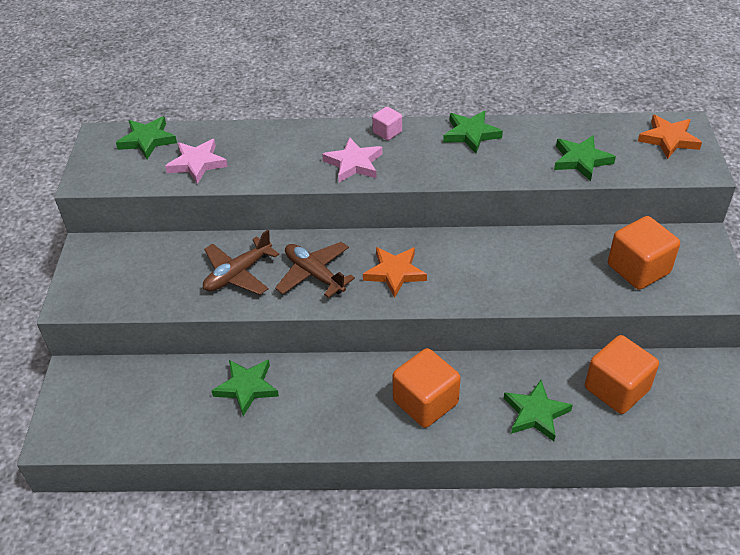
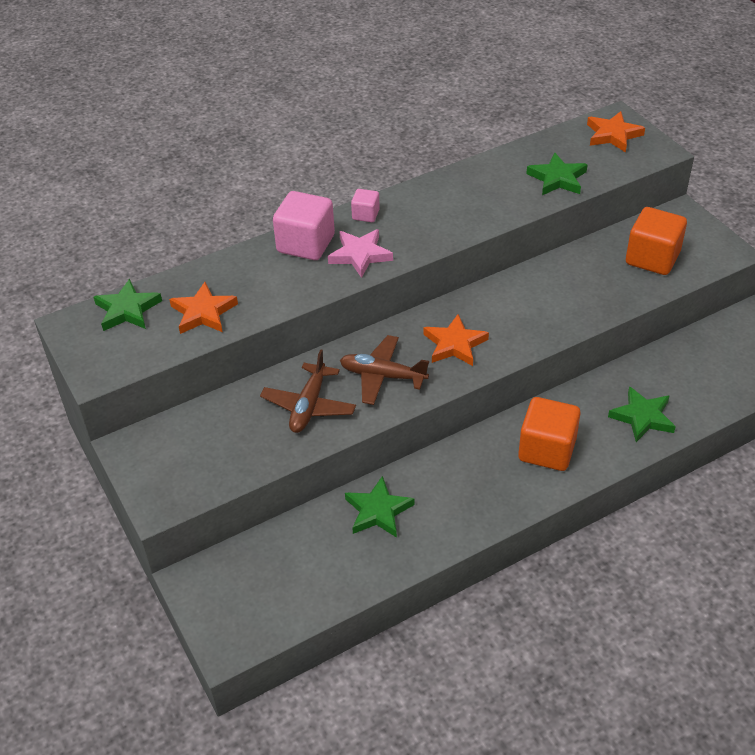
camera: 30 degrees left, 0 degrees up
pink star [165,139,228,184] -> orange star [169,282,238,334]
green star [443,111,503,153] -> none
orange cube [585,335,659,414] -> none
none -> pink cube [273,191,335,260]

